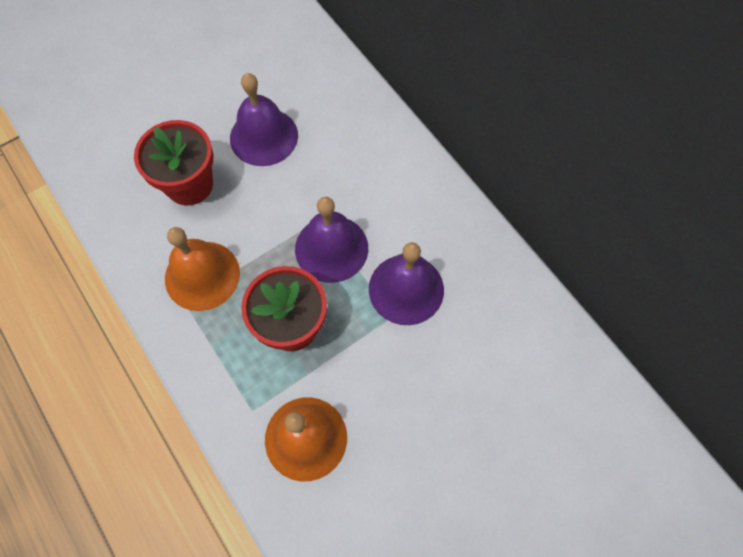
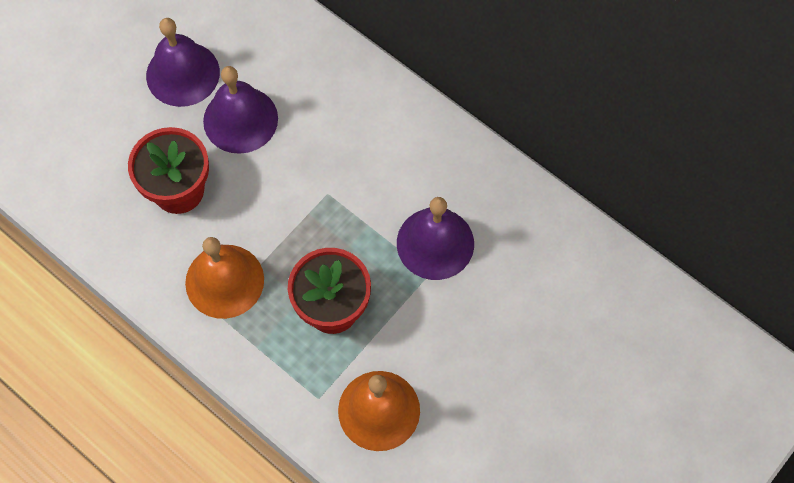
camera: 15 degrees left, 0 degrees up
purple bell [295,197,368,283] -> purple bell moved to [146,18,220,107]

